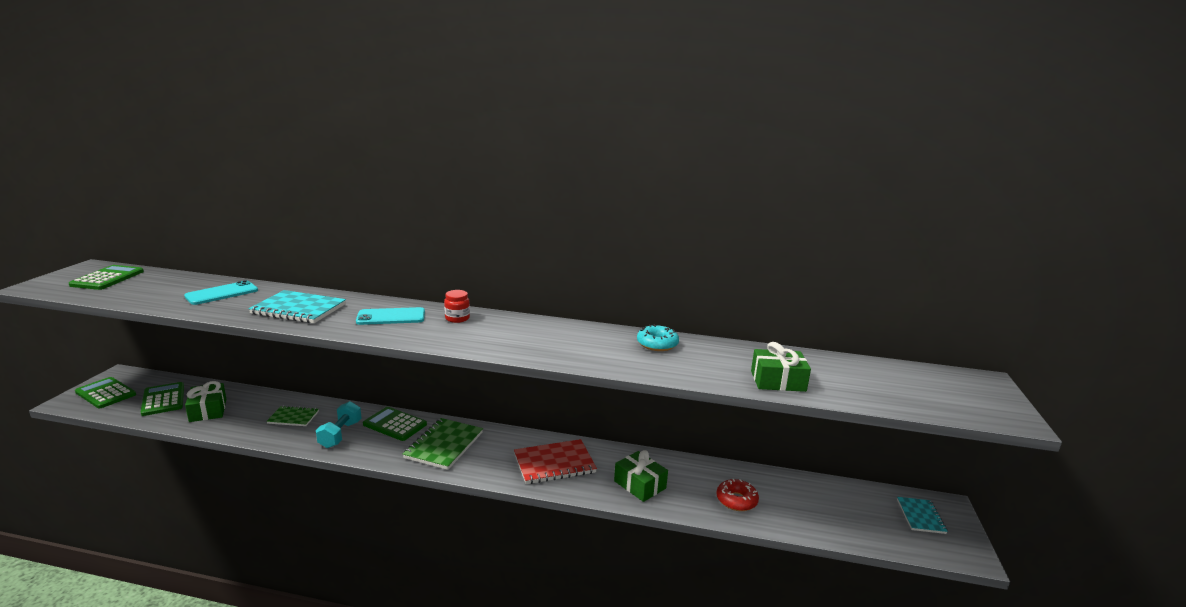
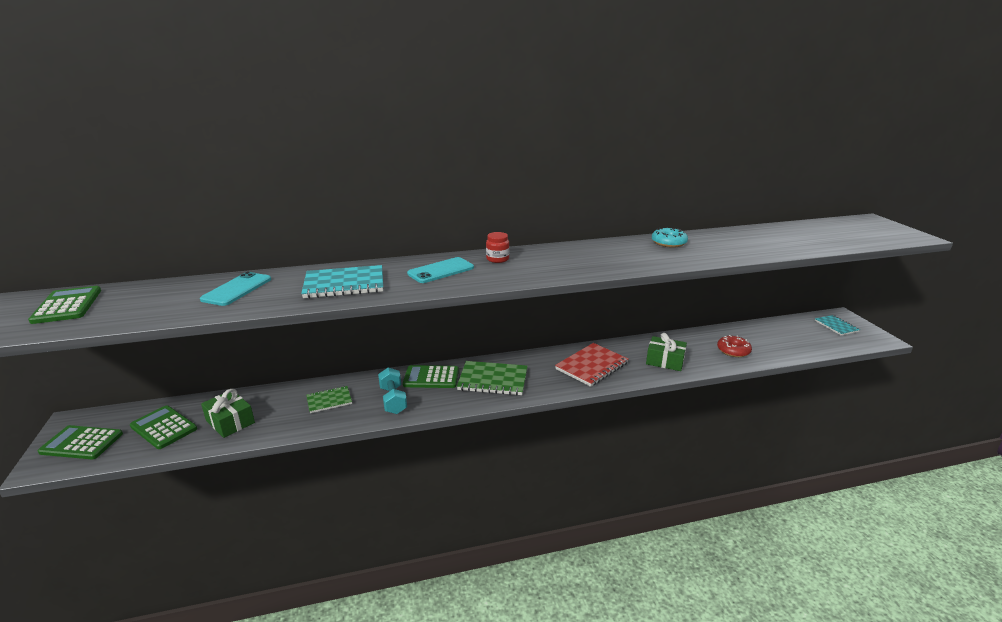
camera: 25 degrees left, 5 degrees up
green notebook [403,418,483,470] -> green notebook turned 75 degrees counterclockwise [457,361,528,395]
green gift [751,342,811,392] -> none

